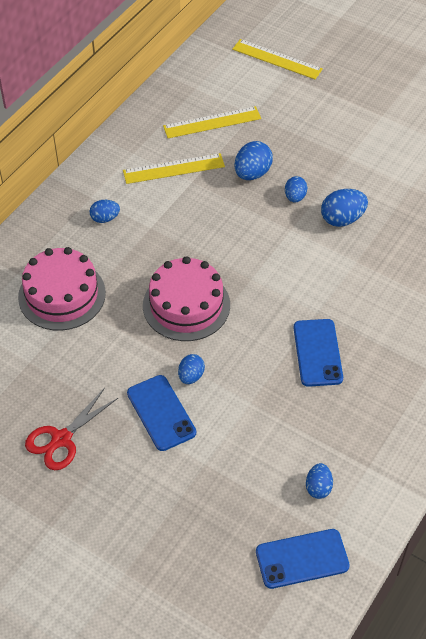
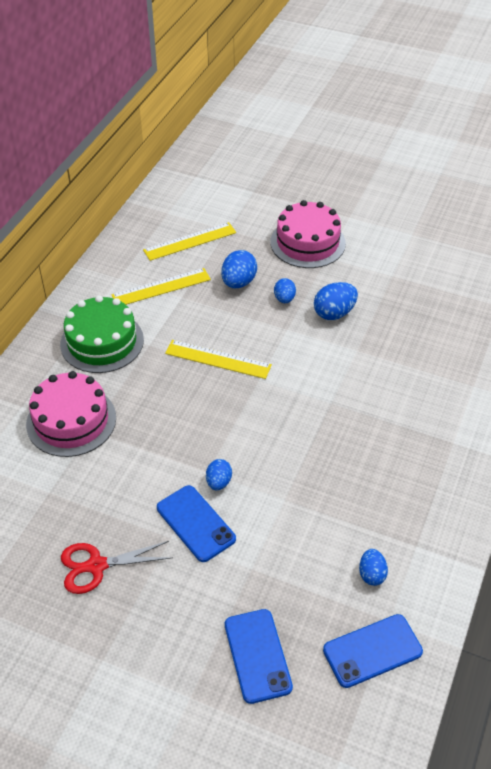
camera: 10 degrees left, 5 degrees down
red scissors [25,388,118,470] -> red scissors turned 45 degrees clockwise [61,541,173,594]
blue egg [90,200,120,223] -> green cake [60,295,144,373]
pink cake [143,256,230,341] -> pink cake moved to [270,200,346,268]
yellow ruler [232,39,323,79] -> yellow ruler moved to [165,340,272,379]
blue phone [293,319,343,387] -> blue phone moved to [225,609,293,704]

